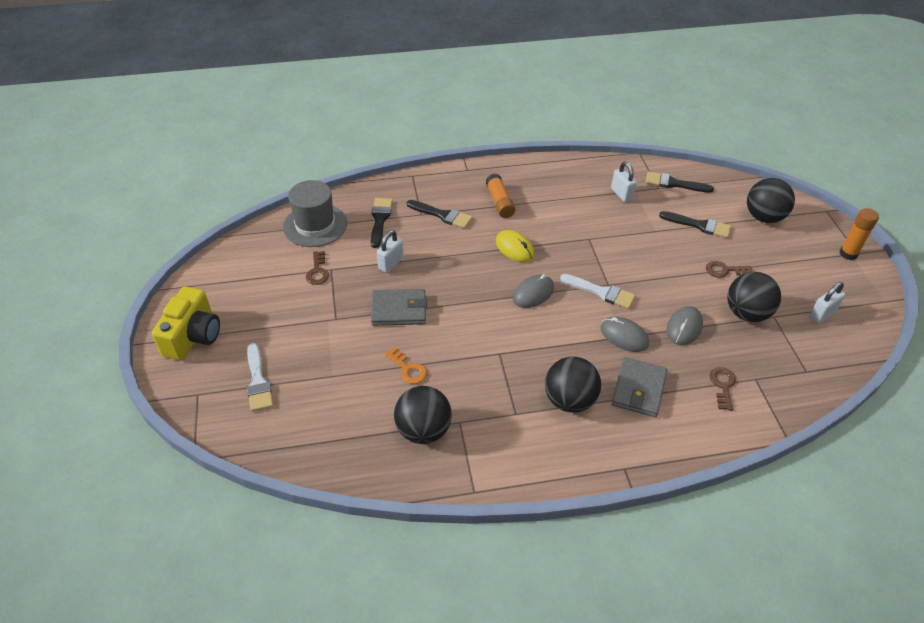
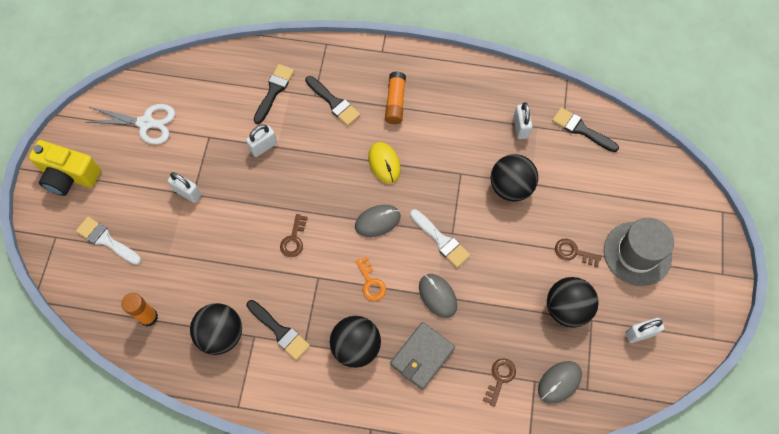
camera: 20 degrees right, 20 degrees up
yellow camera [152,287,220,360] -> yellow camera turned 75 degrees clockwise [29,140,101,196]
white brush [247,343,273,412] -> white brush turned 120 degrees clockwise [76,217,141,265]
grey hat [283,180,347,247] -> grey hat moved to [604,218,674,286]
brown key [306,251,329,285] -> brown key moved to [280,214,308,257]
grey wallet [371,289,427,326] -> none
orange key [385,347,427,384] -> orange key moved to [356,256,386,301]
black brush [659,211,731,238] -> black brush moved to [247,300,310,360]
grey mouse [667,306,703,345] -> grey mouse moved to [538,361,582,404]
black ball [747,178,795,223] -> black ball moved to [491,154,538,202]
orange glue stick [840,208,879,260] -> orange glue stick moved to [121,293,158,326]
none -> white scissors [86,104,175,145]
none -> white padlock [168,172,201,203]

